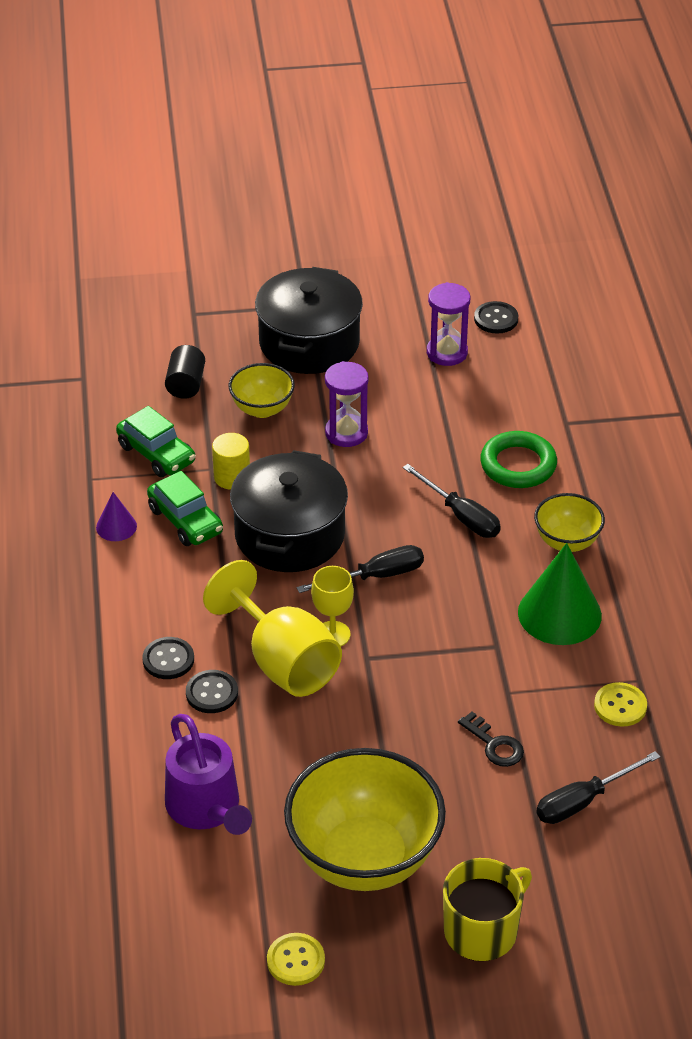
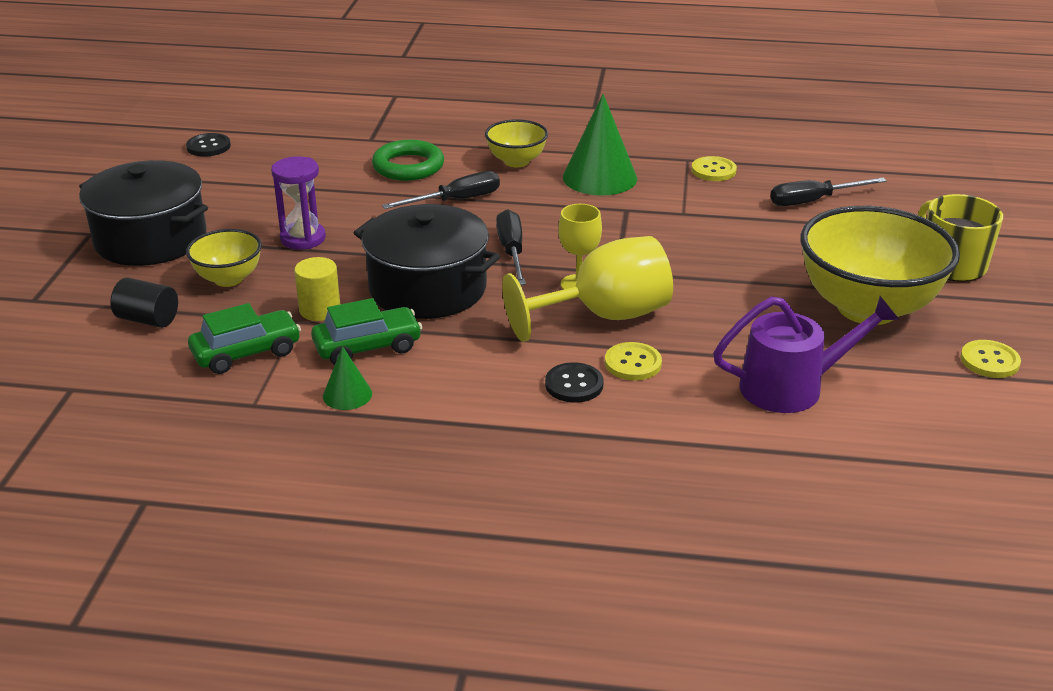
camera: 75 degrees left, 10 degrees down
purple cone [96,492,137,541] -> green cone [323,346,372,410]
black button [186,670,238,713] -> yellow button [605,342,662,381]
purple hourglass [427,282,470,366] -> none
black key [458,712,524,767] -> none
black screwdriver [536,751,661,824] -> black screwdriver turned 90 degrees clockwise [771,178,887,206]

